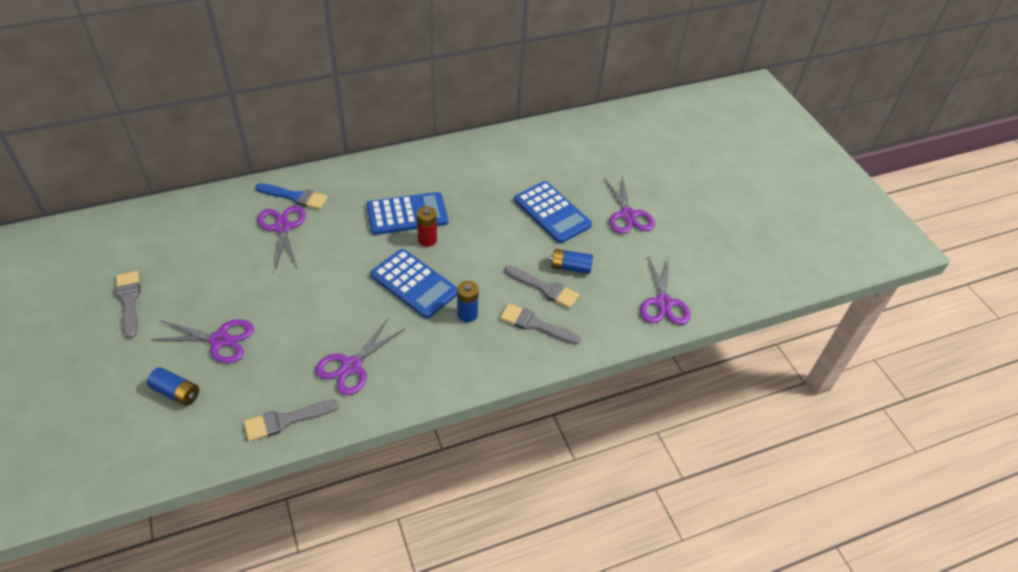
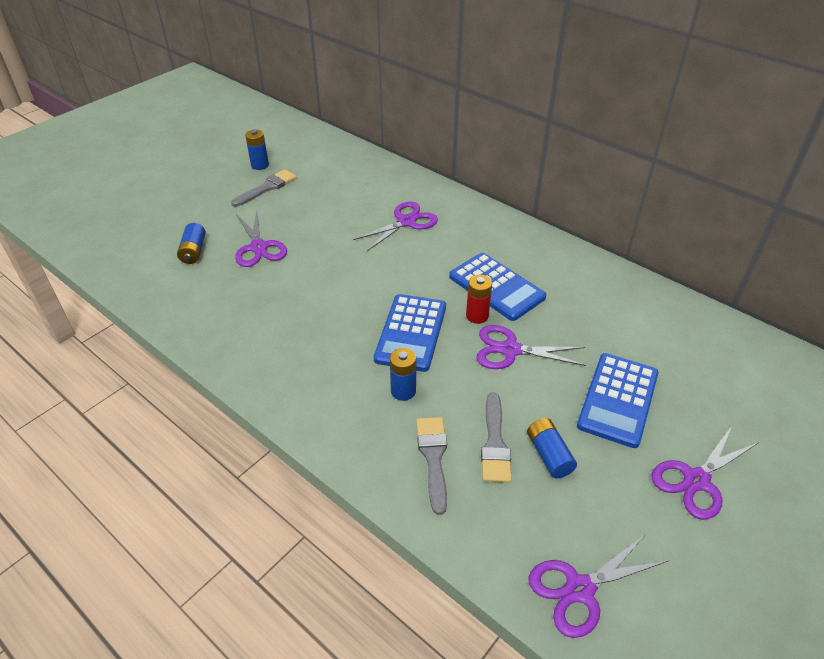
camera: 65 degrees right, 5 degrees down
grey brush [244,400,339,441] -> none
blue brush [255,183,328,210] -> none
purple scissors [315,318,405,395] -> purple scissors moved to [476,325,586,369]
none -> blue battery [245,129,269,170]

